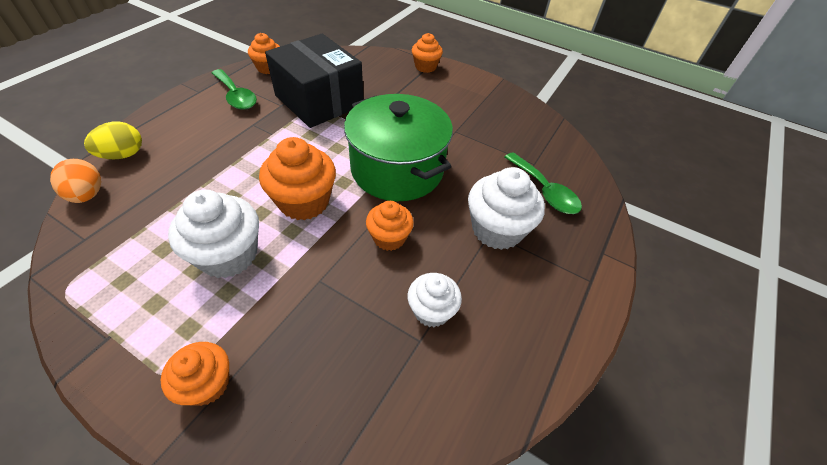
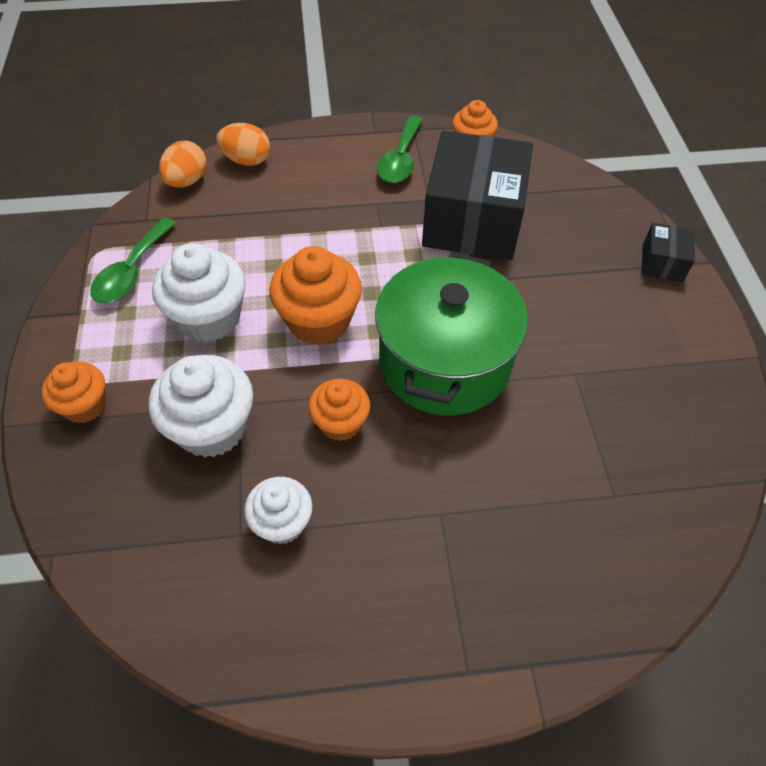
camera: 55 degrees right, 5 degrees up
yellow egg [84,122,142,159] -> orange egg [216,123,270,166]
orange cupcake [412,33,443,73] -> black box [641,223,695,282]
white cupcake [468,167,545,250] -> white cupcake moved to [149,355,253,458]
green spoon [505,152,582,214] -> green spoon moved to [90,218,176,303]

